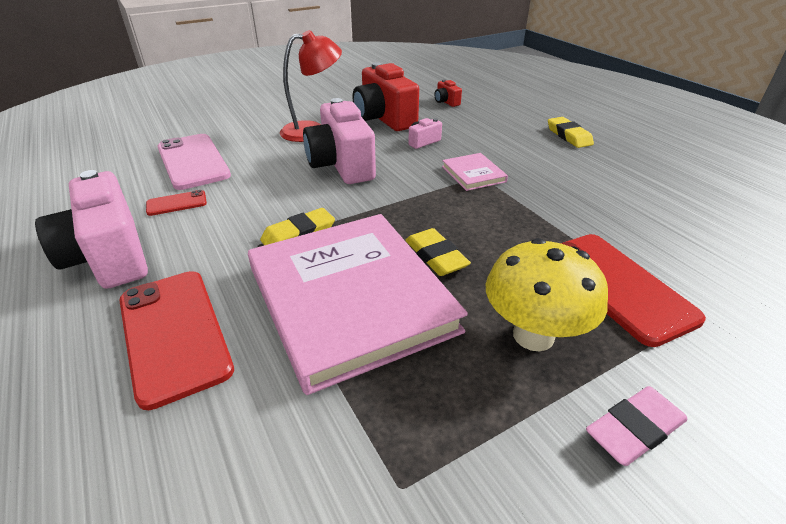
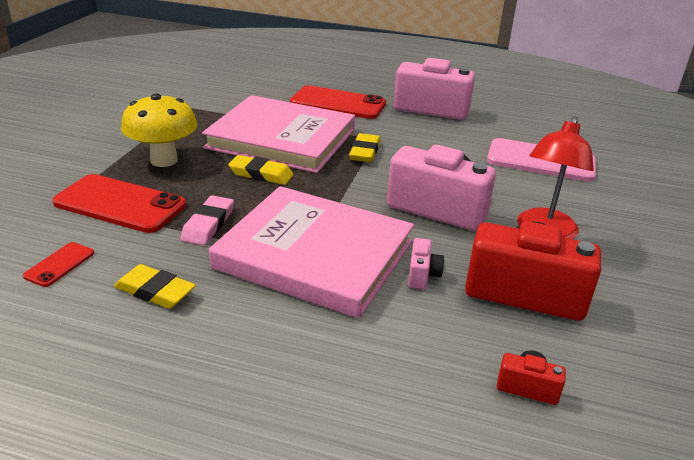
camera: 135 degrees right, 5 degrees down
red phone [146,190,207,216] -> red phone moved to [23,242,94,287]
pink book [442,153,508,191] -> pink book [209,186,414,319], size x2.43
yellow eraser [548,117,594,148] -> yellow eraser moved to [114,264,196,309]
pink eraser [586,386,688,466] -> pink eraser moved to [181,195,234,246]

